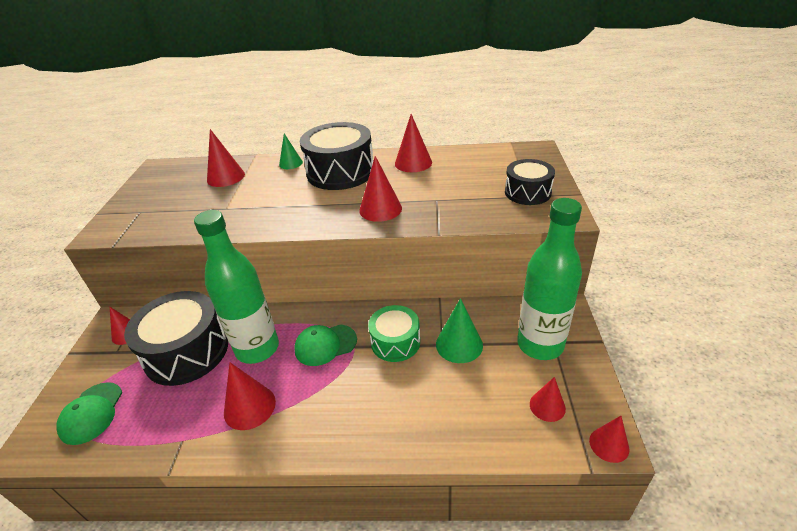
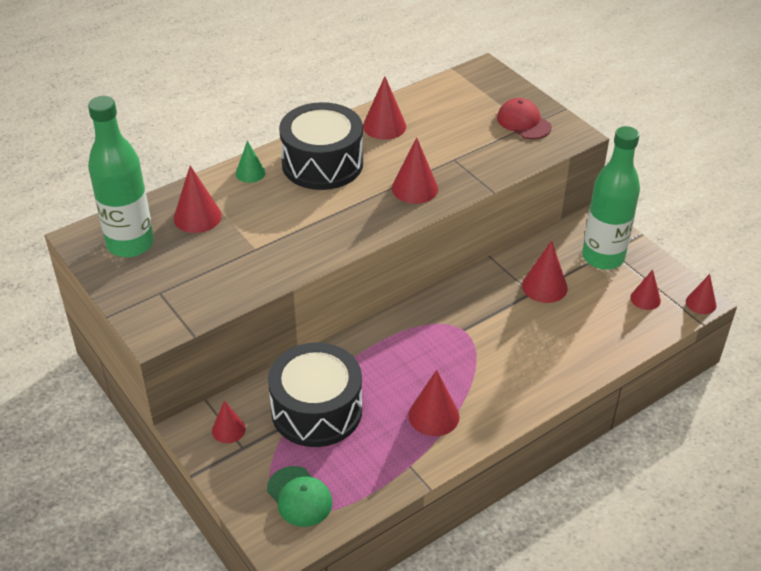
camera: 40 degrees left, 5 degrees up
green bottle [194,210,279,364] -> green bottle moved to [88,96,154,257]
green cap [294,325,357,366] -> none
green drum [368,305,420,362] -> none
green cone [436,298,483,363] -> red cone [522,240,568,303]
black drum [505,159,555,205] -> red cap [497,98,552,139]

